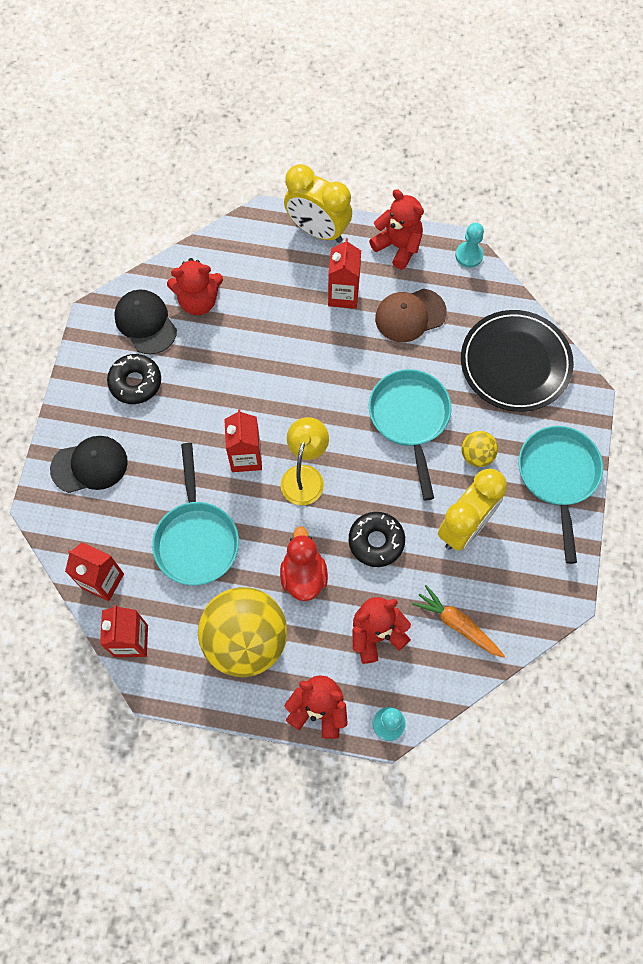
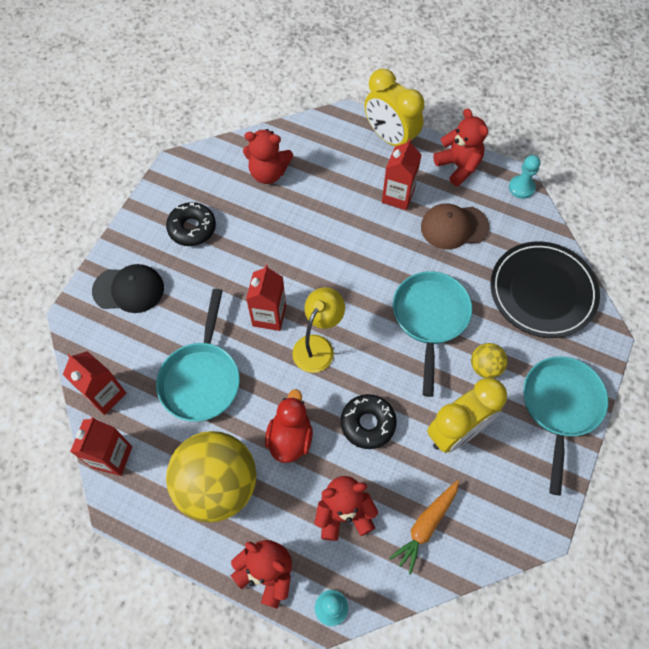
camera: 15 degrees right, 5 degrees down
black cap [114,290,177,355] -> none
orange carrot [412,585,505,658] -> orange carrot turned 105 degrees counterclockwise [390,480,459,574]

